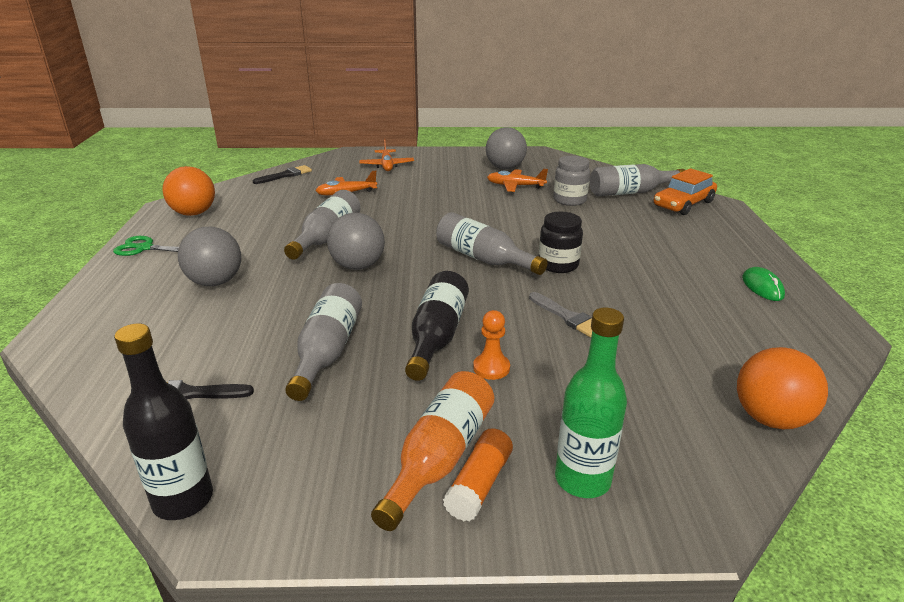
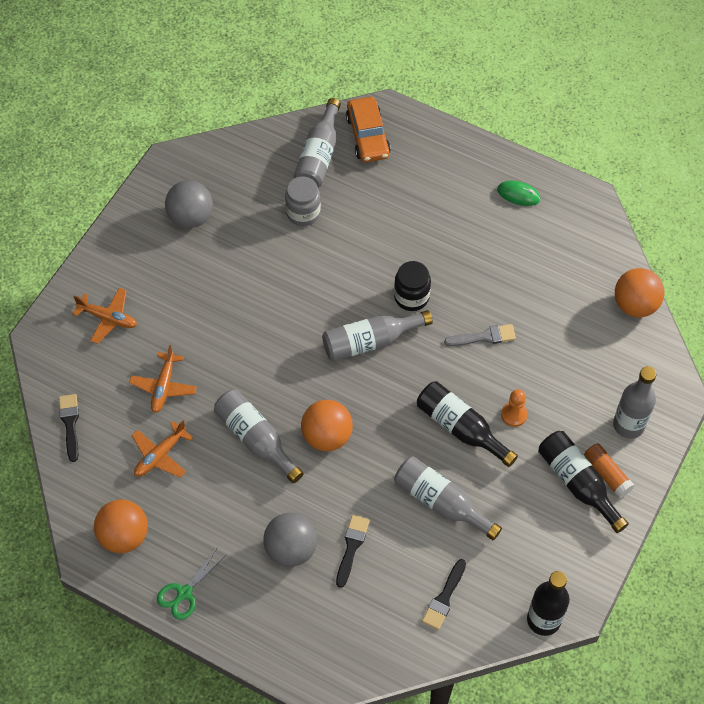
camera: 60 degrees left, 30 degrees up
grey ball [327,213,385,270] -> orange ball [301,400,353,451]
orange bottle [371,371,494,531] -> black bottle [538,431,629,533]
orange plane [487,169,548,192] -> orange plane moved to [131,420,193,477]
green bottle [555,308,627,498] -> grey bottle [613,366,657,439]
none -> black brush [336,515,370,588]

